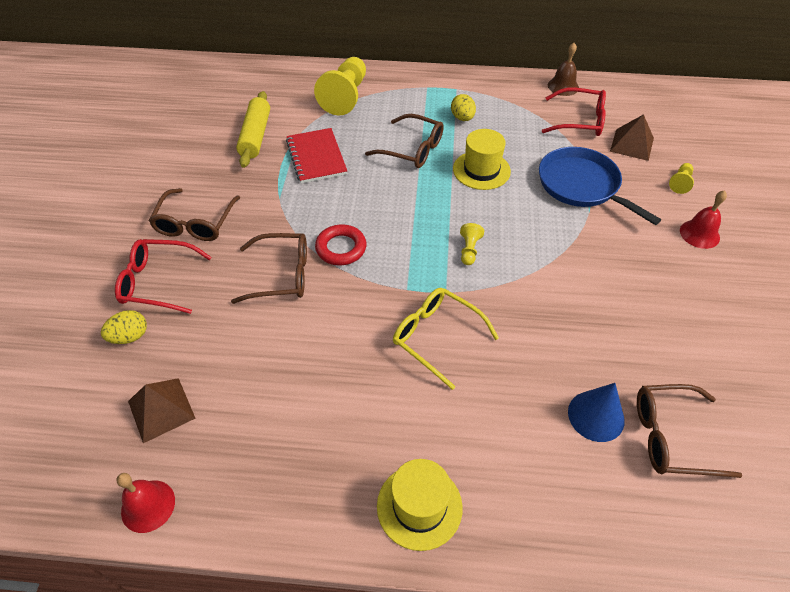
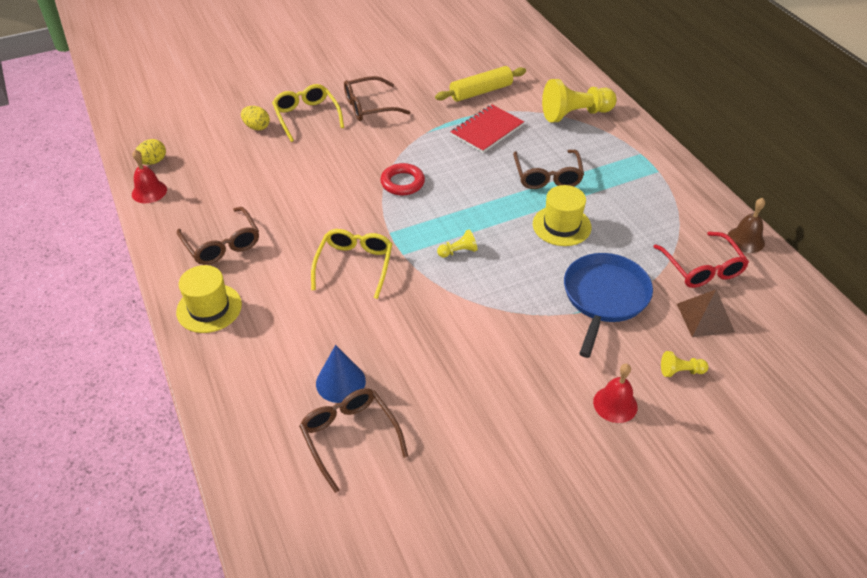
camera: 60 degrees right, 5 degrees down
red glasses [115,239,212,314] -> yellow glasses [272,84,344,142]
brown pyramid [128,378,196,443] -> none
brown glasses [231,233,307,304] -> brown glasses moved to [177,207,259,265]
yellow egg [451,94,476,121] -> yellow egg moved to [135,139,166,165]

